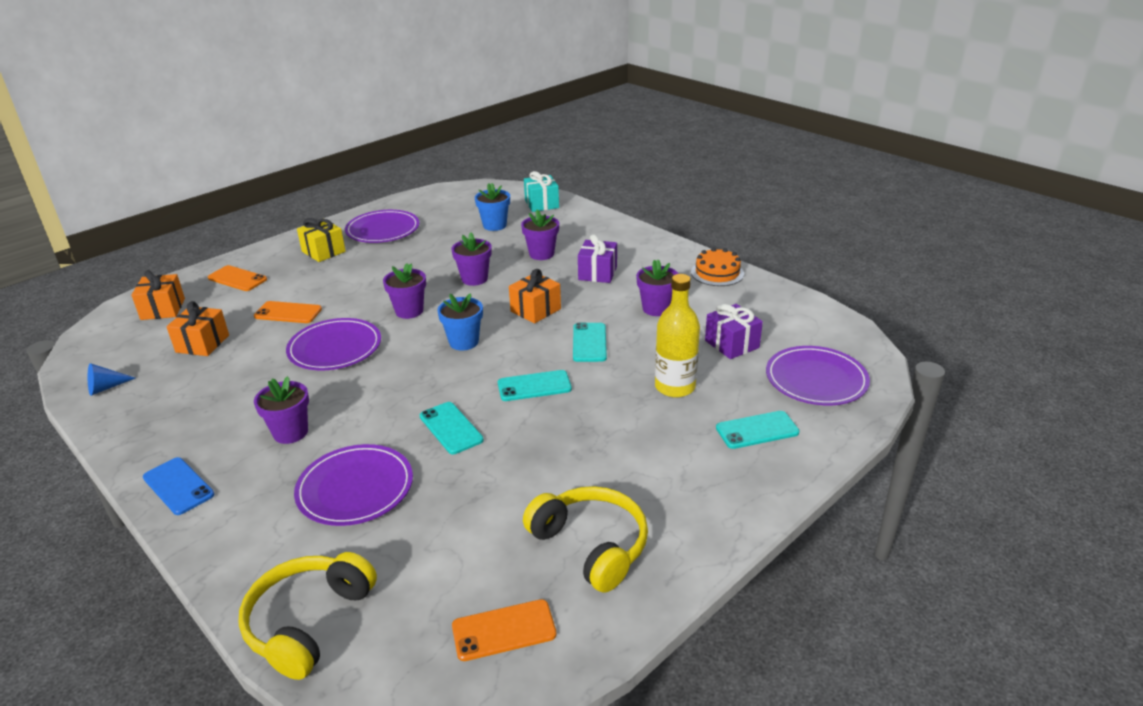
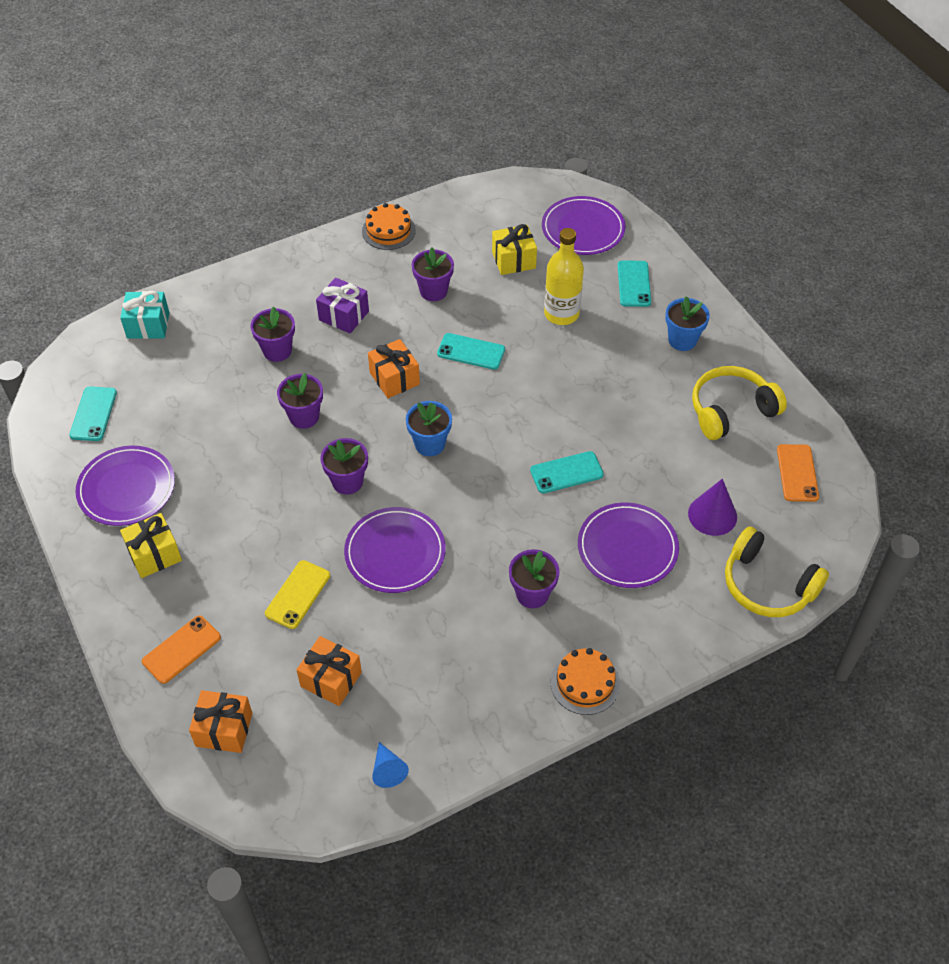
camera: 75 degrees left, 20 degrees up
blue phone [143,457,214,515] -> orange cake [551,648,620,715]
orange phone [254,301,322,323] -> yellow phone [265,560,330,629]
blue flower pot [475,183,510,231] -> blue flower pot moved to [665,296,710,351]
turquoise phone [498,370,572,401] -> turquoise phone moved to [69,387,117,441]
purple gift [705,304,763,359] -> yellow gift [492,224,537,275]
none -> purple cone [688,479,737,536]

